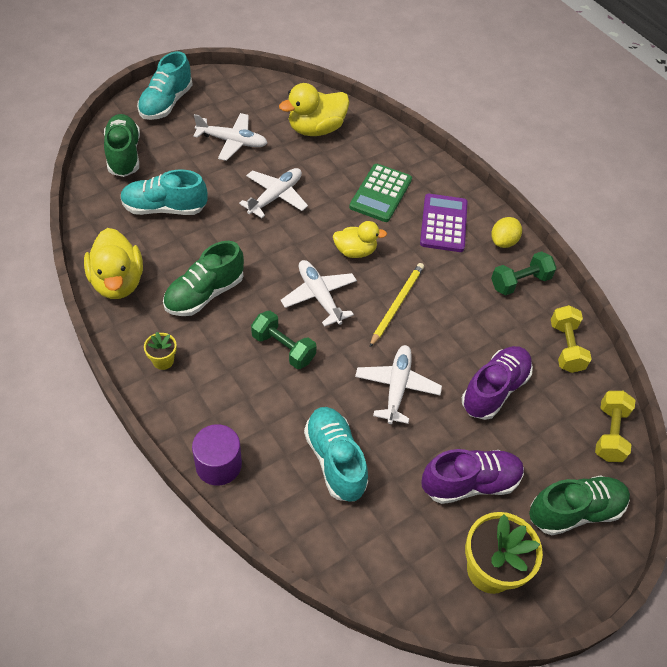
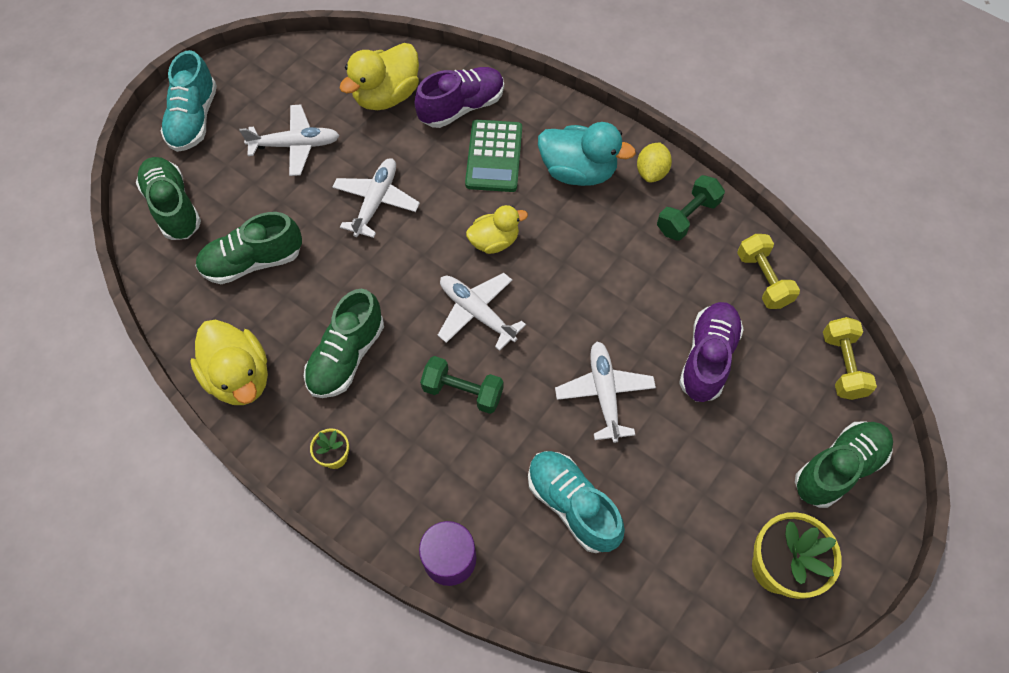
camera: 15 degrees left, 10 degrees up
turquoise shoe [120,169,207,215] -> green shoe [195,212,302,284]
yellow pencil [370,263,424,347] -> none
purple calculator [420,194,468,252] -> turquoise duck [538,122,636,186]
purple shoe [421,449,524,504] -> purple shoe moved to [415,67,504,128]

